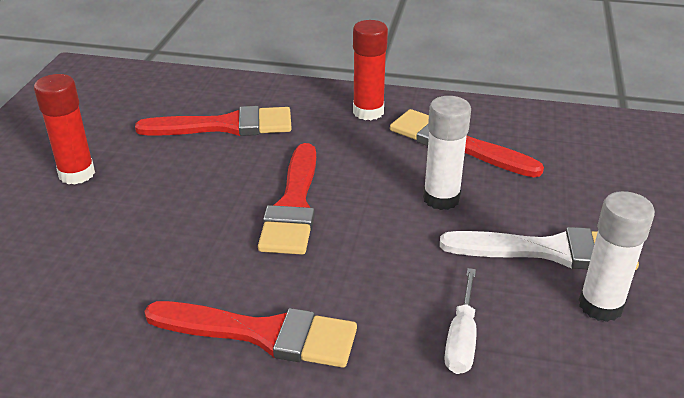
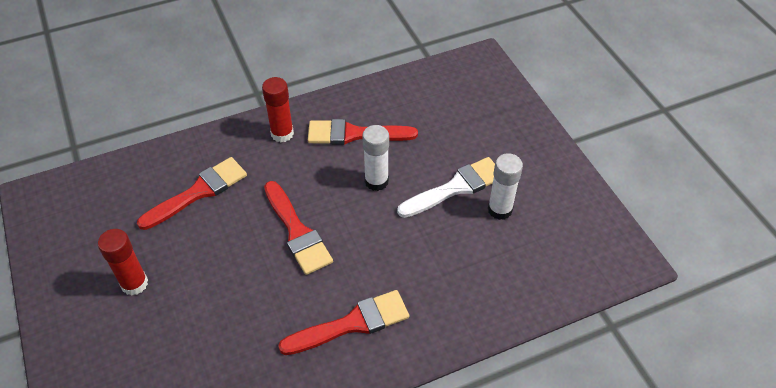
camera: 35 degrees left, 15 degrees up
white screwdriver [444,268,476,374] -> none

